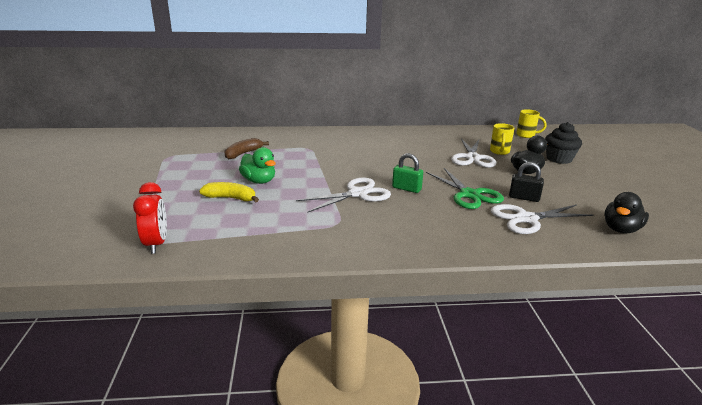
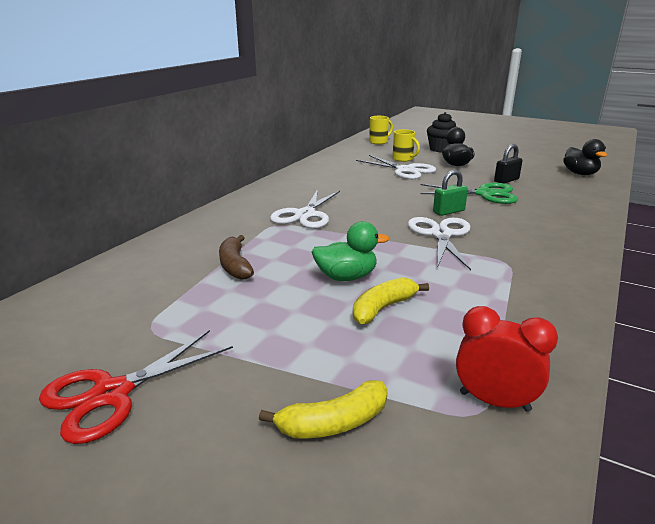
camera: 55 degrees left, 0 degrees up
white scissors [491,204,594,234] -> white scissors moved to [270,189,340,229]
none -> red scissors [39,330,233,444]
none -> yellow banana [259,380,388,438]

